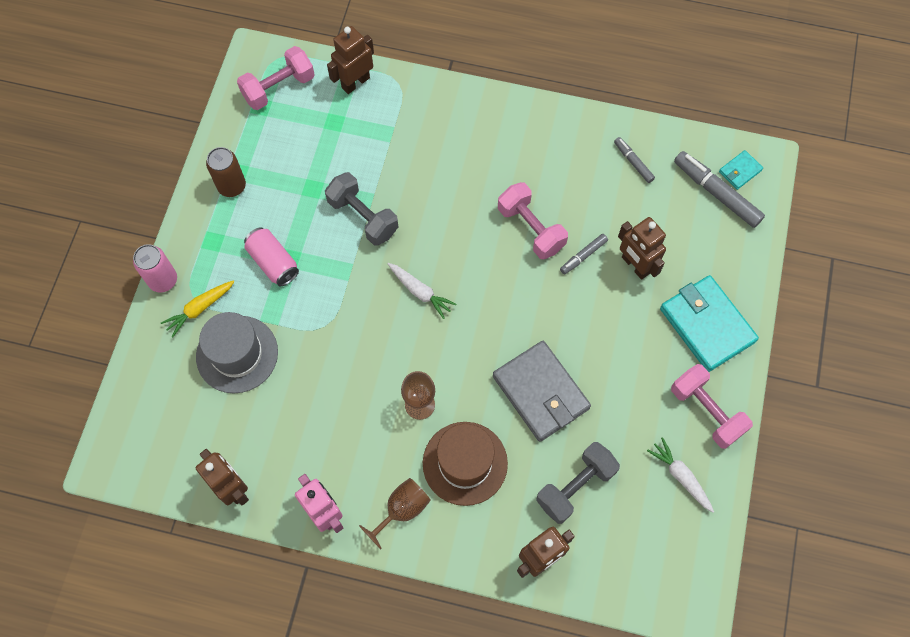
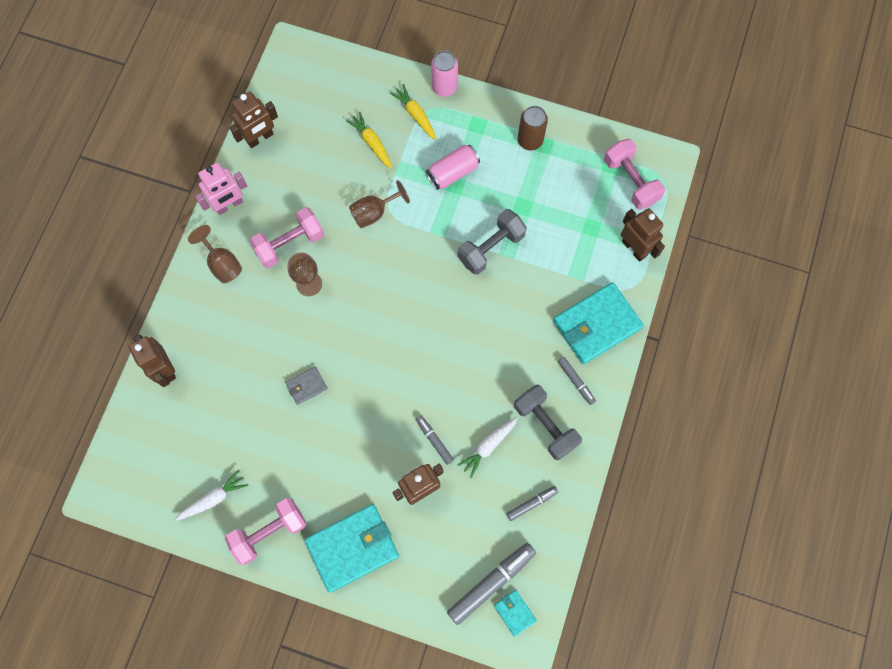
camera: 95 degrees right, 5 degrees up
grey hat [196,312,278,393] -> yellow carrot [346,112,392,168]
white carrot [388,263,456,319] -> white carrot moved to [458,417,518,478]
brown hat [423,422,508,506] -> none
grey wallet [493,341,591,442] -> grey wallet [286,366,327,405], size x0.46
pink dumbbell [498,182,568,259] -> pink dumbbell moved to [250,207,324,268]
grey dumbbell [536,442,620,524] -> grey dumbbell moved to [514,384,582,460]
none -> brown goblet [349,180,410,228]
none -> turquoise wallet [553,282,644,364]
none -> grey marker [558,357,596,405]

